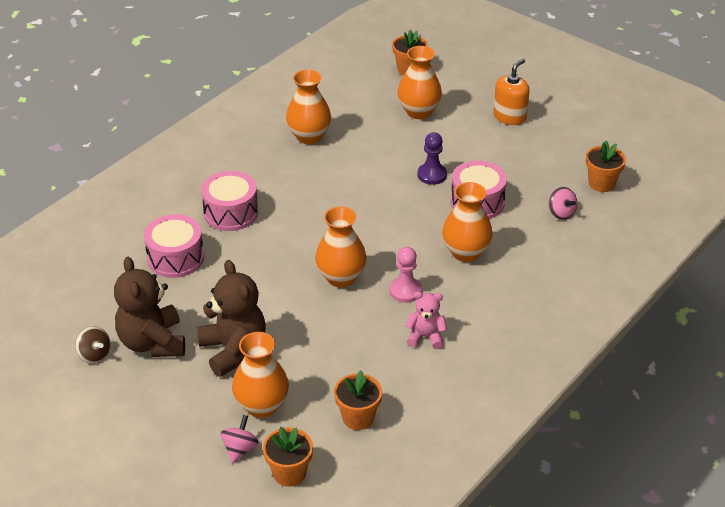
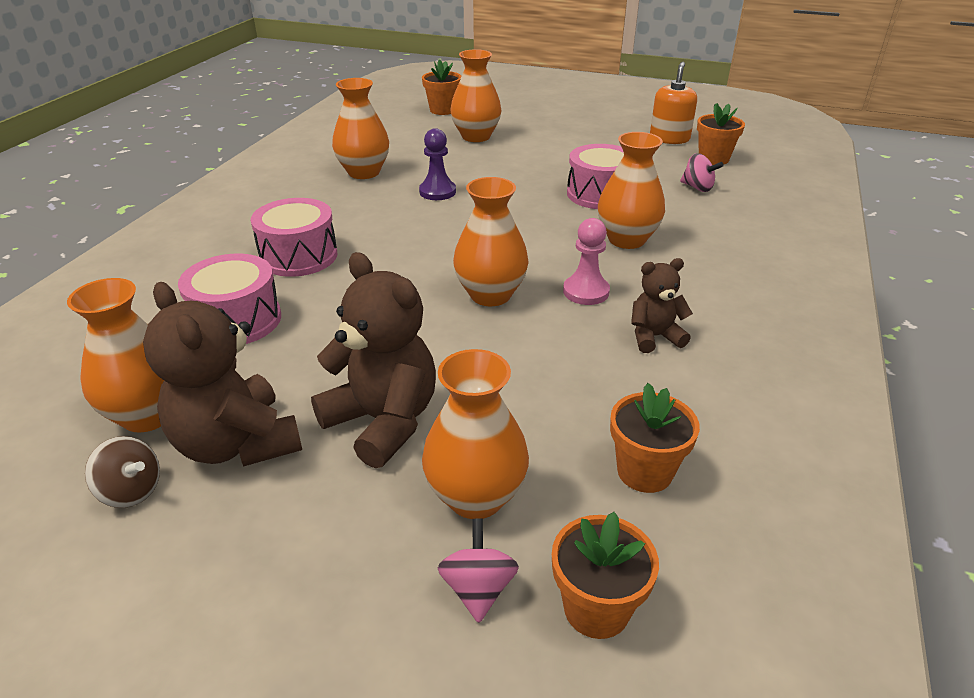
camera: 20 degrees left, 5 degrees down
pink teddy bear [405,292,447,349] -> brown teddy bear [631,258,693,353]
purple pawn [417,132,447,185] -> purple pawn moved to [419,128,456,200]
orange soap dispenser [493,59,530,125] -> orange soap dispenser moved to [650,62,697,144]
none -> orange vase [67,278,164,432]

